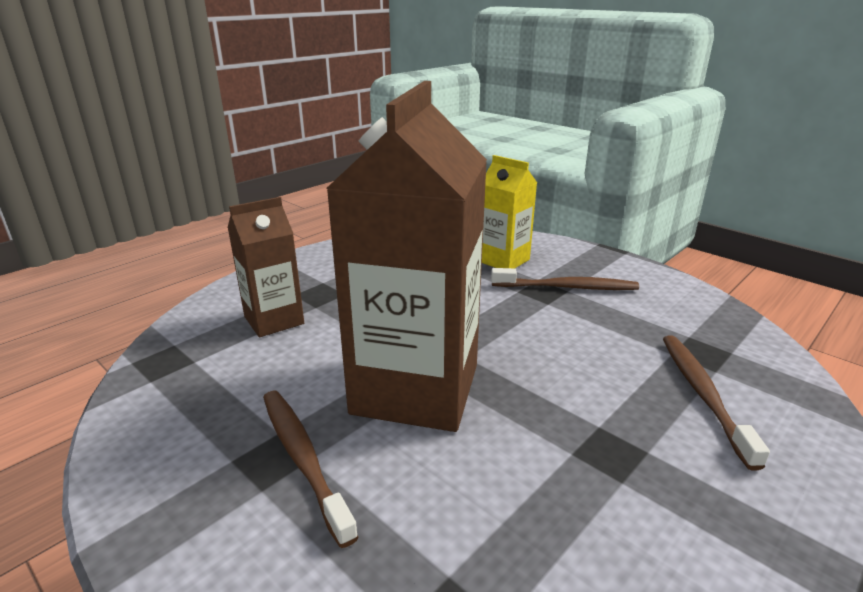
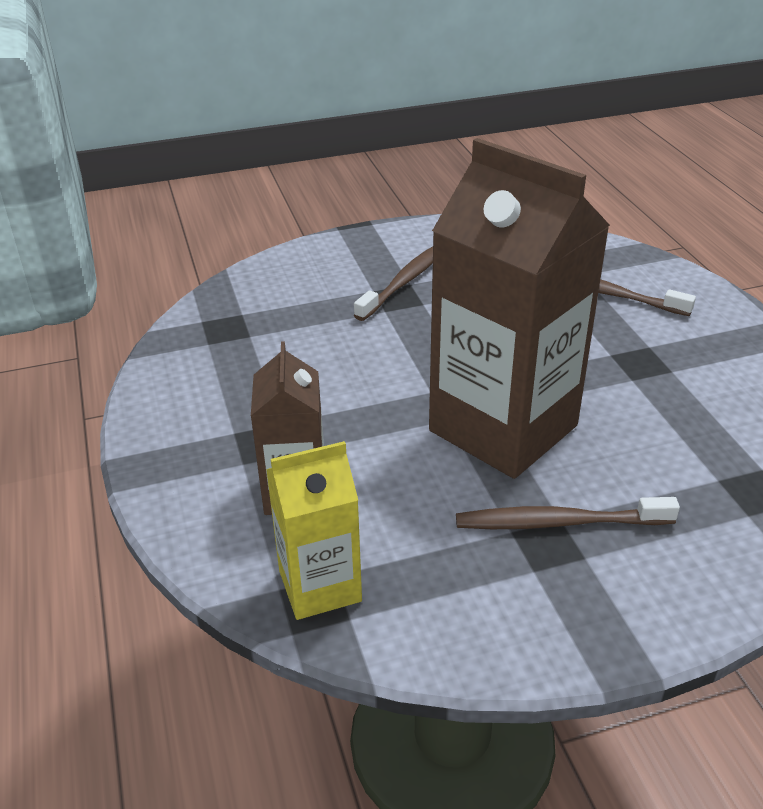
camera: 60 degrees left, 10 degrees up
yellow carton [482,155,537,268] -> yellow carton moved to [266,441,362,620]

